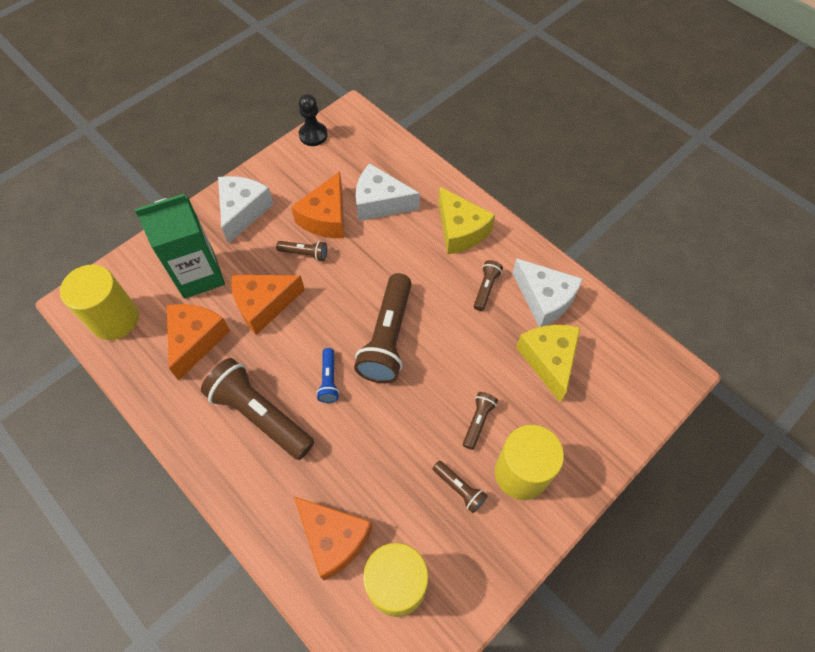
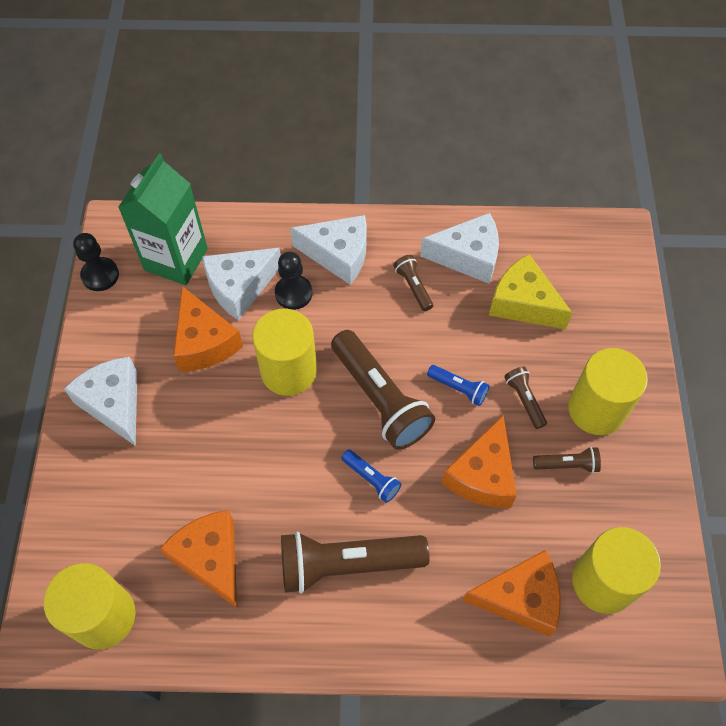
camera: 45 degrees left, 0 degrees up
green carton [134,194,225,299] -> green carton moved to [118,154,208,285]
orange cheese [231,275,305,335] -> orange cheese moved to [442,415,517,508]
brown flashlight [276,241,327,261] -> none
yellow cheese [439,187,495,255] -> white cheese [290,215,367,285]
none -> yellow cylinder [252,309,317,396]
none -> black pawn [275,252,312,310]
none -> blue flashlight [427,365,490,406]

